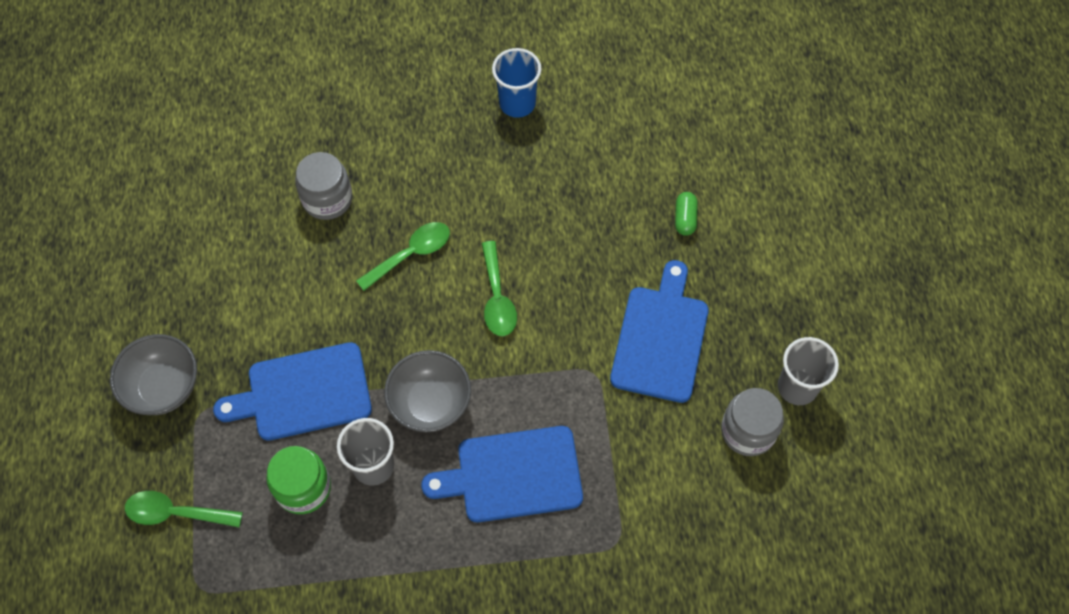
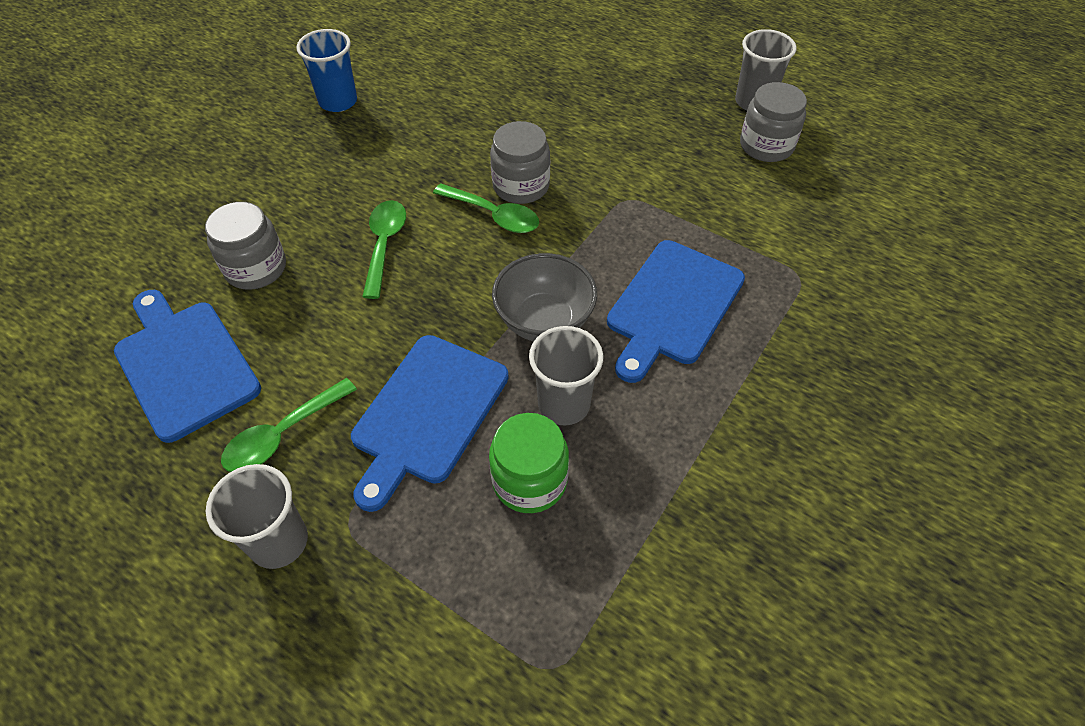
camera: 50 degrees left, 10 degrees down
grey bowl [110,334,197,415] -> grey cup [206,464,308,569]
green spoon [125,491,243,527] -> green spoon moved to [221,378,357,472]
blue cutting board [610,260,709,403] -> blue cutting board moved to [114,290,261,443]
green capsule [675,192,698,236] -> none
none -> grey jar [490,121,550,204]

